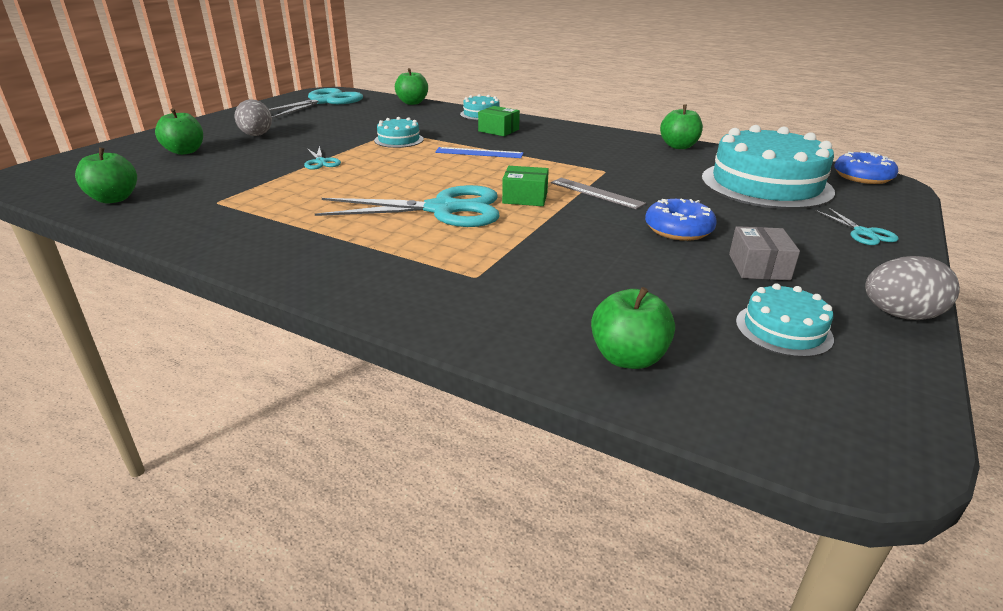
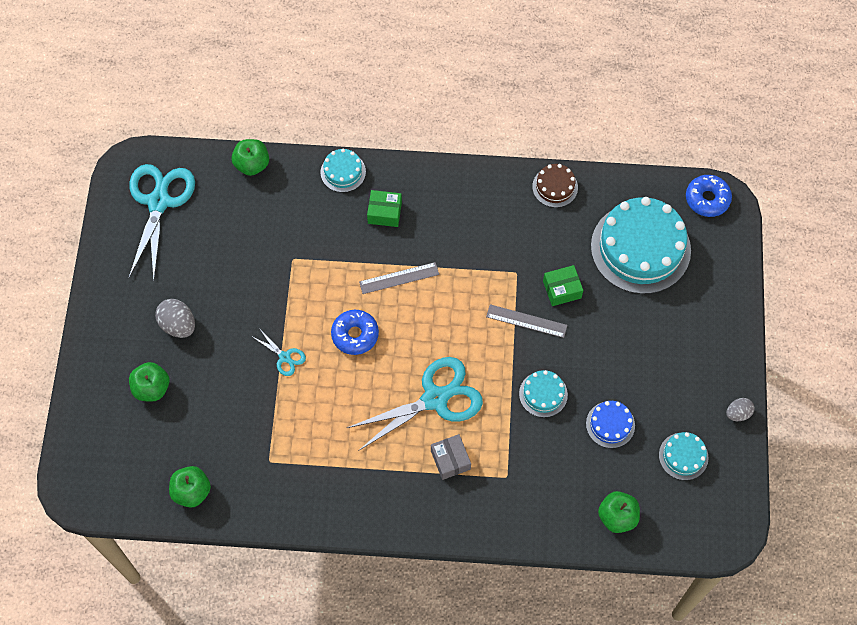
camera: 25 degrees left, 35 degrees up
turquoise cake [374,117,424,148] -> turquoise cake moved to [519,370,568,417]
blue ruler [435,147,523,158] -> grey ruler [359,262,439,294]
green box [502,166,549,206] -> green box moved to [543,265,583,306]
blue donut [645,199,717,241] -> blue donut moved to [331,310,379,355]
green apple [660,104,703,149] -> brown cake [532,164,578,208]
grey box [729,226,800,280] -> grey box moved to [431,434,471,480]
turquoise scissors [815,207,899,245] -> none
grey egg [865,256,960,320] -> grey egg [726,398,755,421], size x0.64
none -> blue cake [586,401,635,448]

